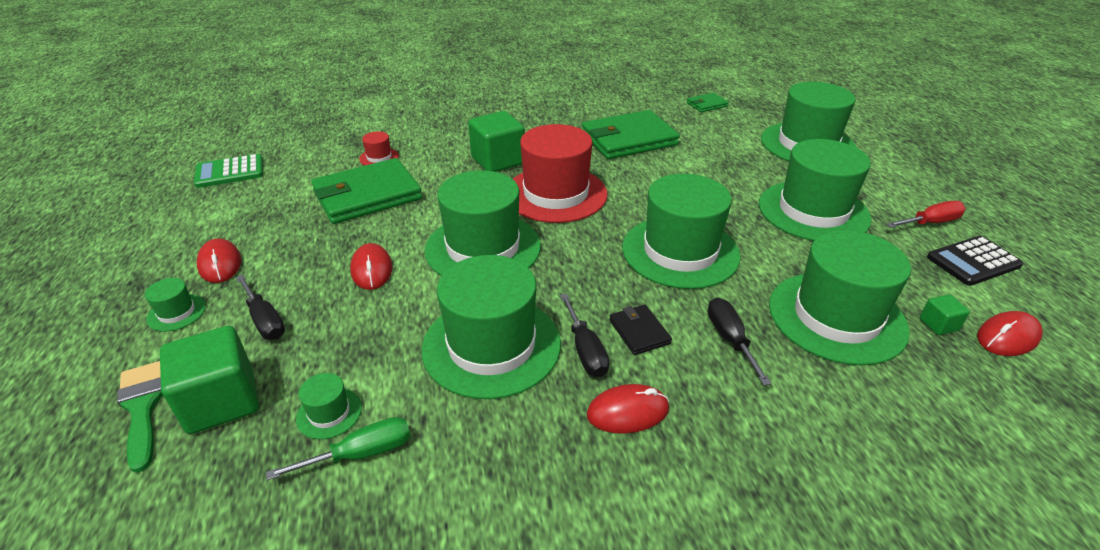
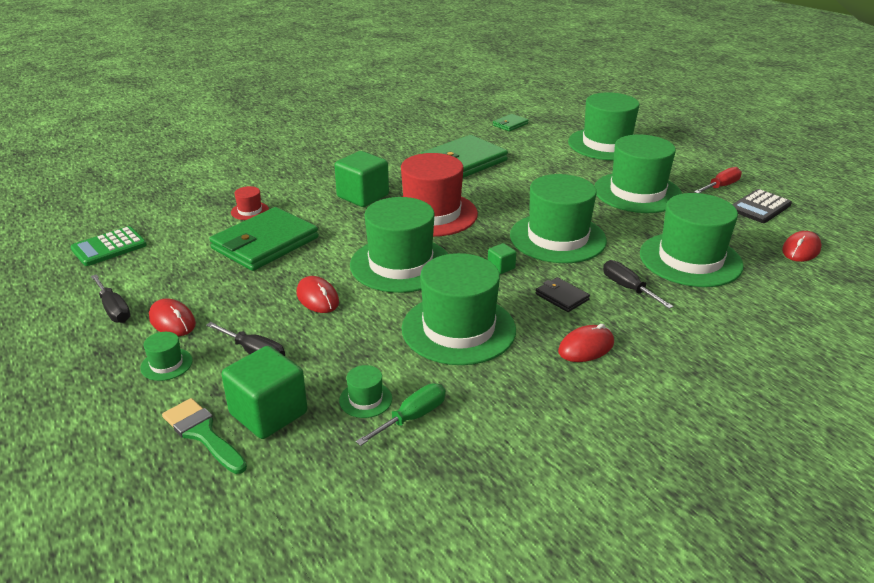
camera: 20 degrees left, 5 degrees down
black screwdriver [560,294,609,377] -> black screwdriver moved to [91,274,131,323]
green cube [920,295,970,335] -> green cube moved to [488,243,516,274]

